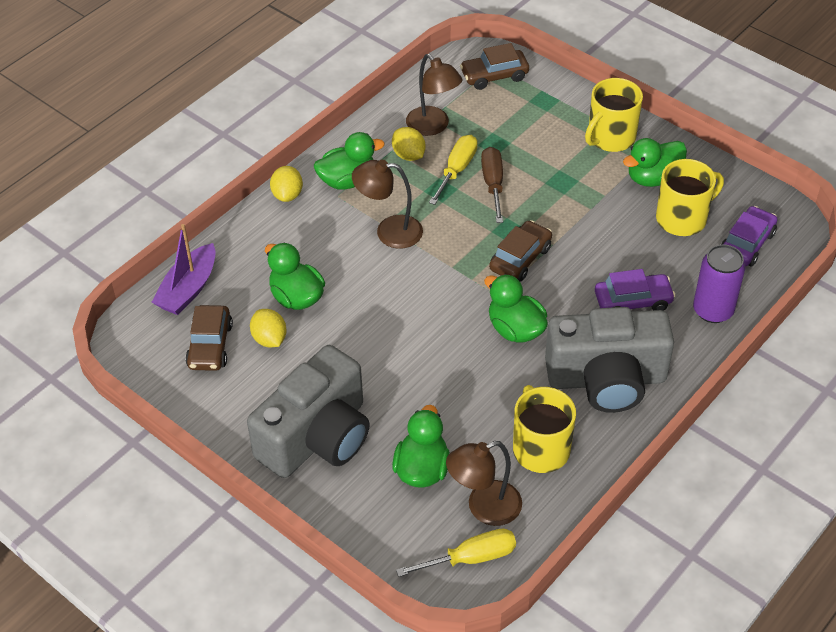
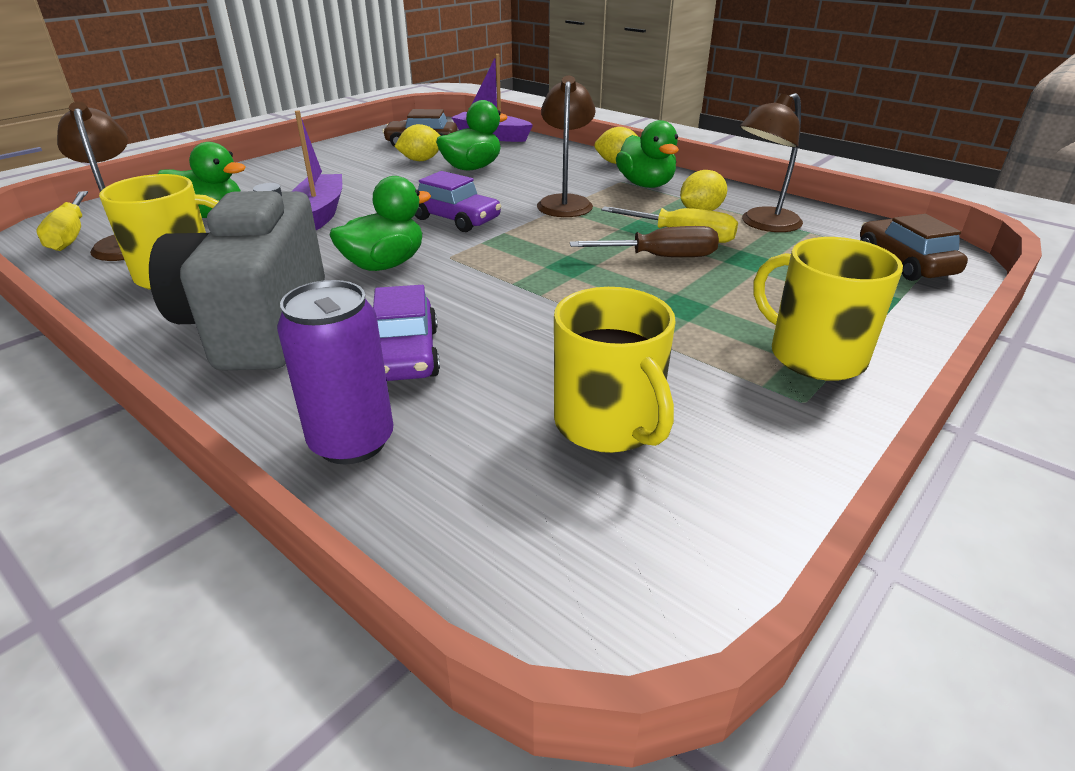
camera: 90 degrees right, 15 degrees down
grey camera [247,345,370,478] -> none
brown car [489,220,552,281] -> none
green duck [623,138,687,187] -> none
purple car [721,206,777,267] -> purple car moved to [415,171,501,232]
none -> purple boat [292,111,342,230]

